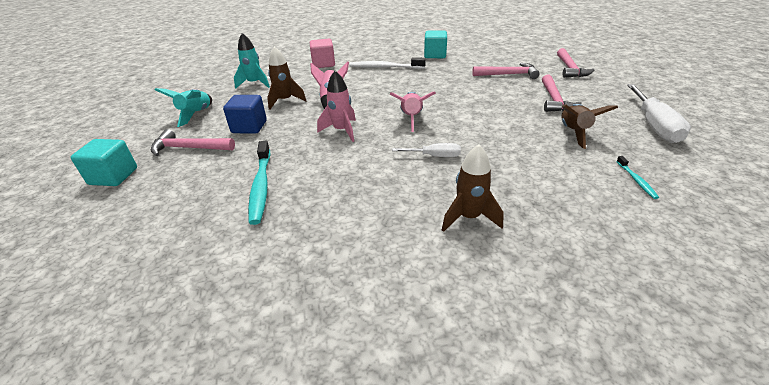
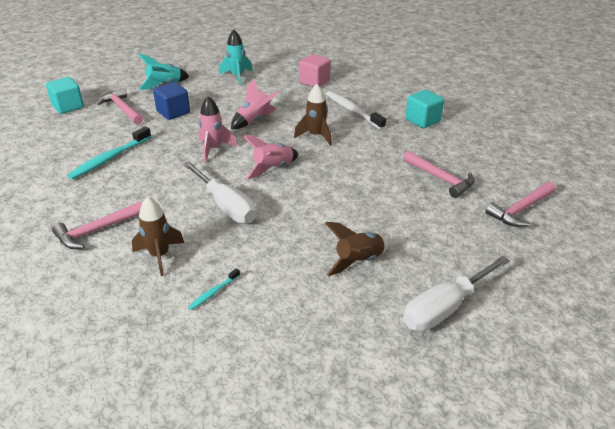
camera: 45 degrees right, 0 degrees up
brown rocket [267,47,306,110] -> brown rocket moved to [294,84,332,146]
white screwdriver [392,143,461,157] -> white screwdriver [183,162,257,224], size x1.82
pink hammer [542,75,582,112] -> pink hammer moved to [52,201,142,249]
turquoise toothbrush [616,156,659,199] -> turquoise toothbrush moved to [188,268,240,310]

